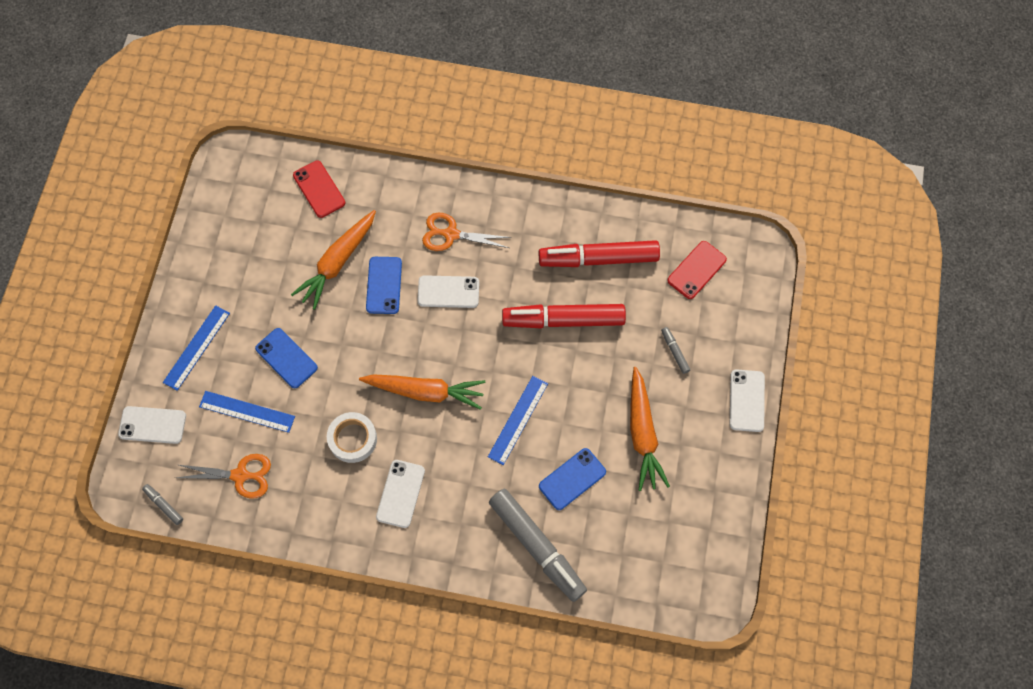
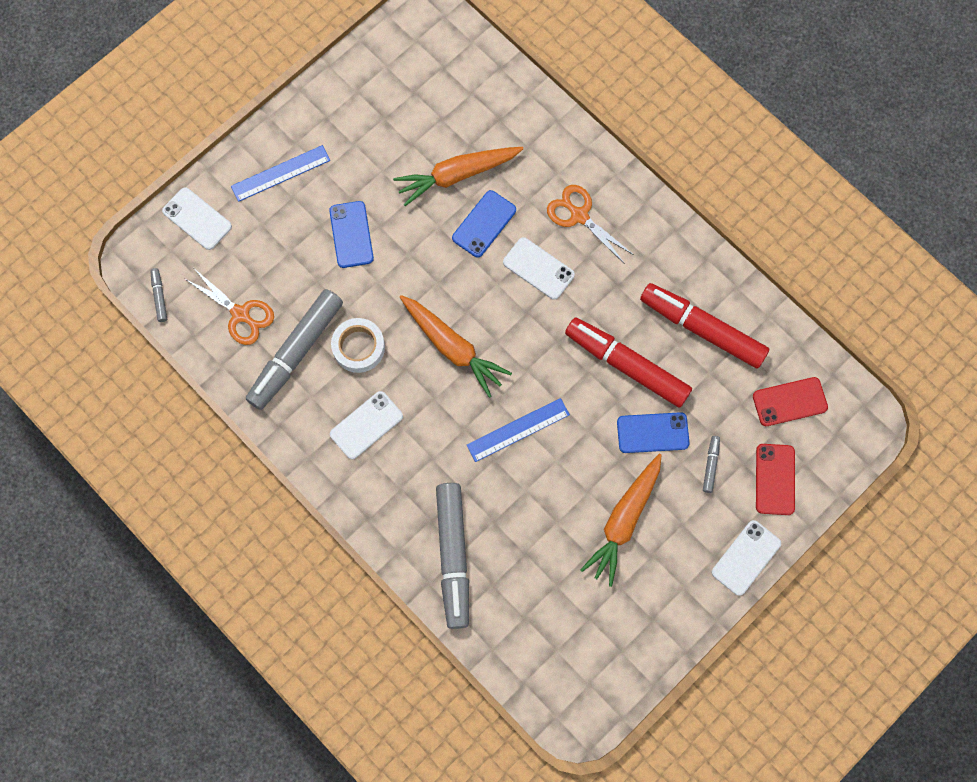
camera: 35 degrees right, 5 degrees up
blue ruler [199,391,295,433] -> none
red phone [293,160,345,218] -> red phone moved to [756,444,795,515]
blue phone [539,448,606,510] -> blue phone moved to [617,412,690,453]
none -> grey marker [246,289,343,410]

